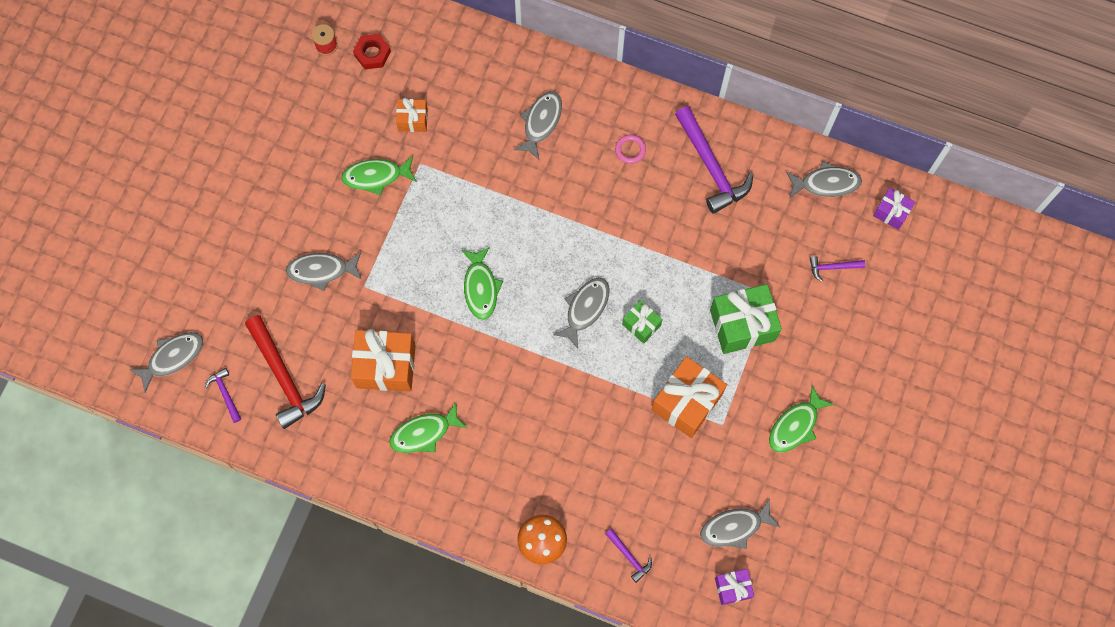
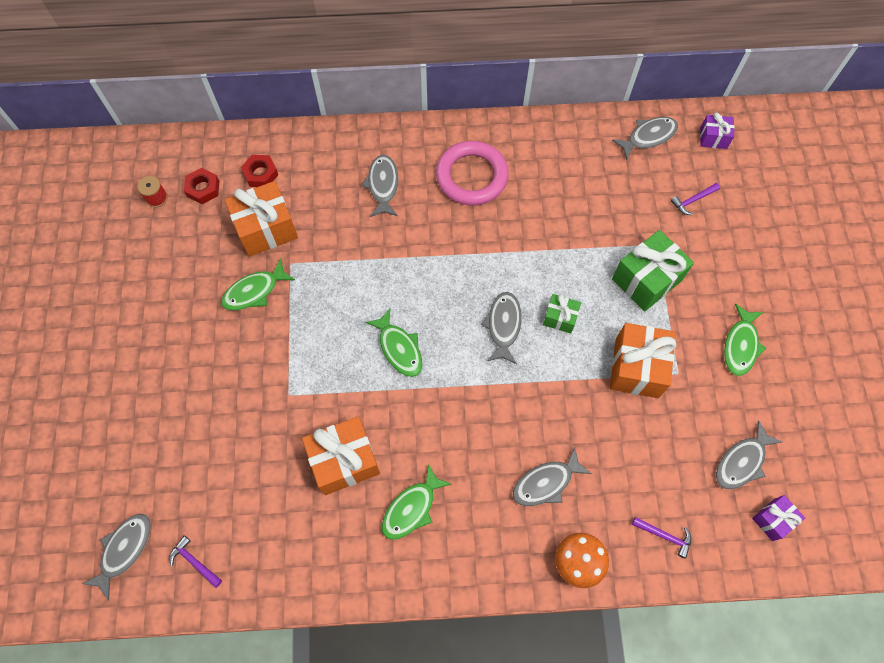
camera: 25 degrees left, 5 degrees down
red hammer [245,315,326,429] -> none
grey fish [286,252,362,291] -> grey fish moved to [512,448,592,506]
orange gift [396,98,428,132] -> orange gift [225,181,298,257], size x1.85
pink ring [615,135,646,164] -> pink ring [436,141,509,206], size x2.46
purple hammer [675,106,753,214] -> none
none -> red nut [241,155,278,187]

